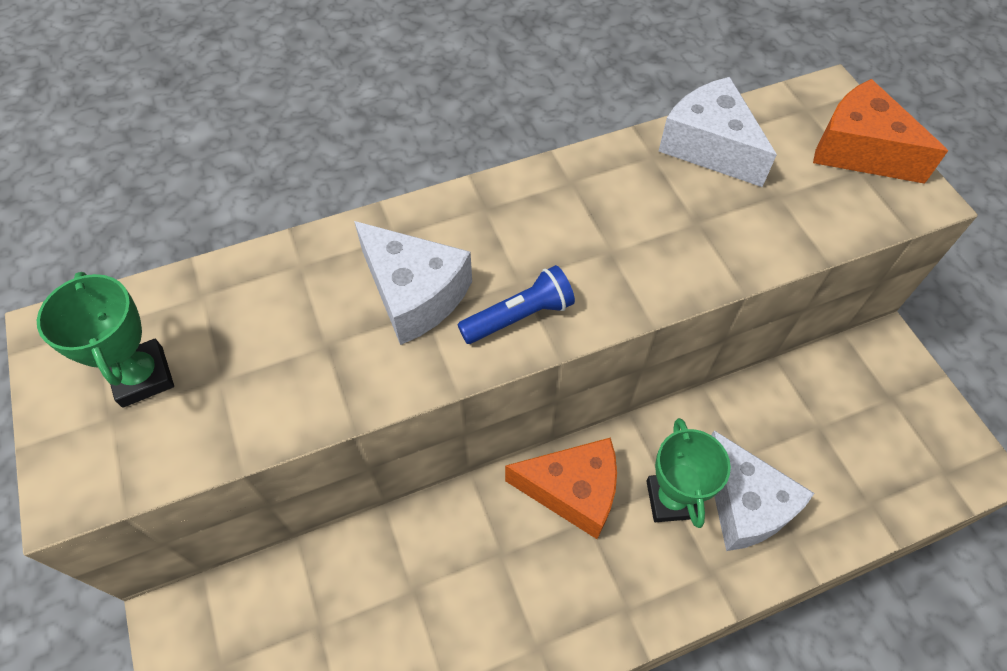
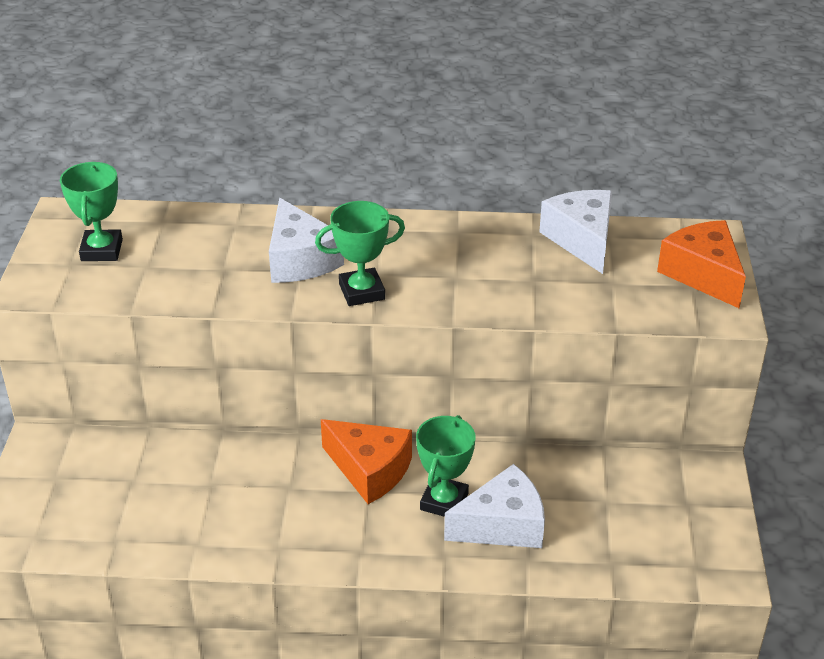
camera: 25 degrees right, 20 degrees down
blue flashlight [458,265,575,344] -> green trophy [315,201,405,306]
white cheese [711,430,815,551] -> white cheese turned 105 degrees counterclockwise [444,464,545,548]

